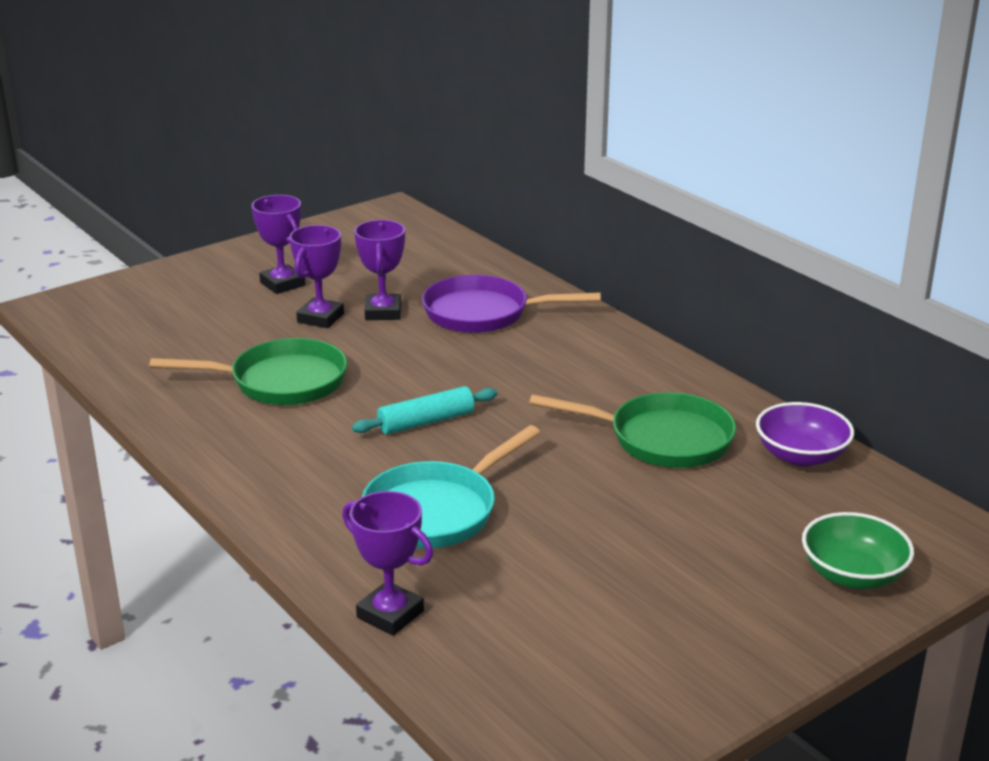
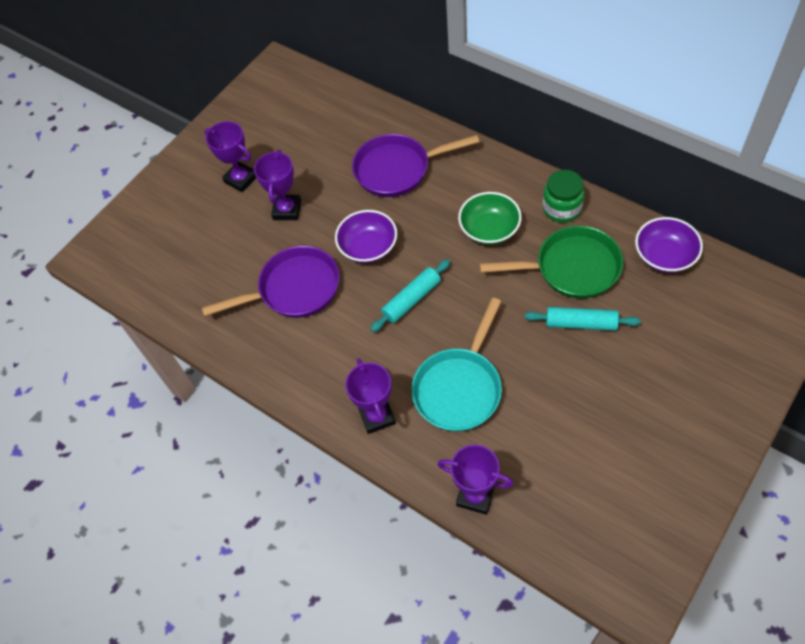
camera: 10 degrees left, 30 degrees up
green pan [150,338,347,405] -> purple pan [202,246,339,318]
purple trophy [354,220,405,320] -> purple trophy moved to [345,359,396,434]
green bowl [802,512,914,589] -> green bowl moved to [458,192,522,245]
none -> purple bowl [335,210,397,263]
none -> turquoise rolling pin [525,307,641,331]
none -> green jar [543,170,584,223]

